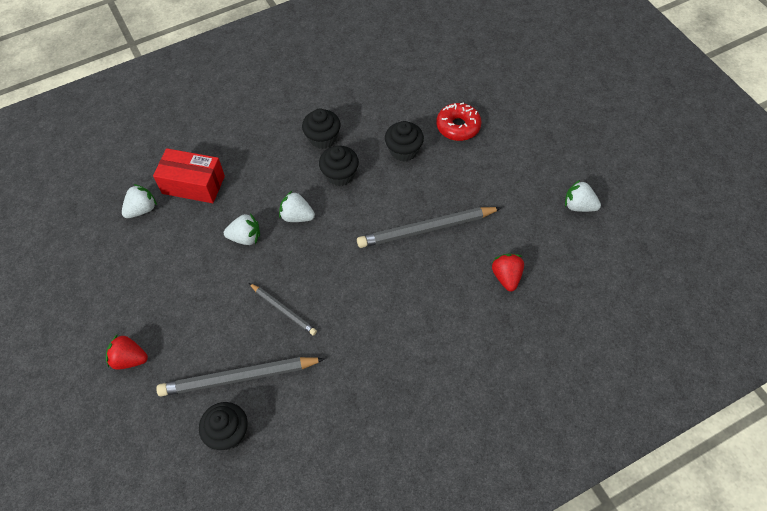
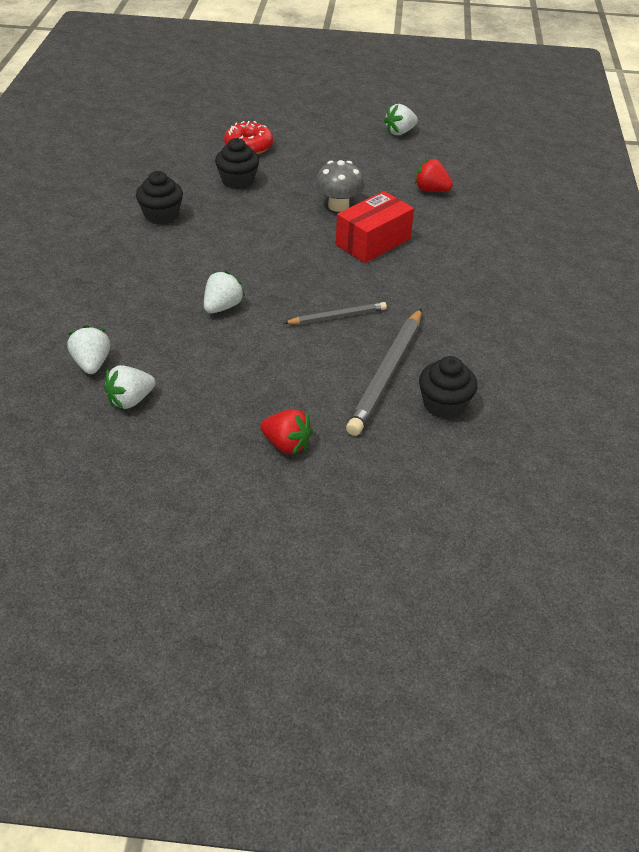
camera: 60 degrees left, 15 degrees down
red strawberry [106,334,148,370] -> red strawberry turned 105 degrees counterclockwise [260,409,313,455]
red box [153,148,225,203] -> red box moved to [336,191,414,263]
white strawberry [279,191,315,222] -> white strawberry moved to [104,365,156,409]
black cupcake [319,146,359,186] -> none
grey pencil [357,207,501,248] -> grey mushroom [315,160,364,212]

